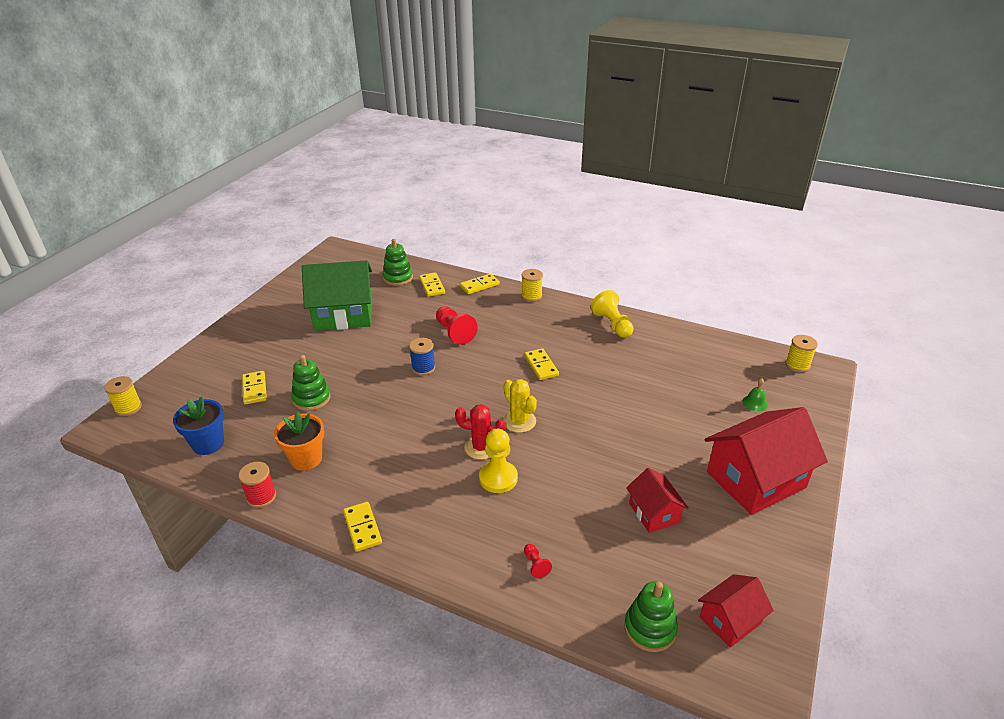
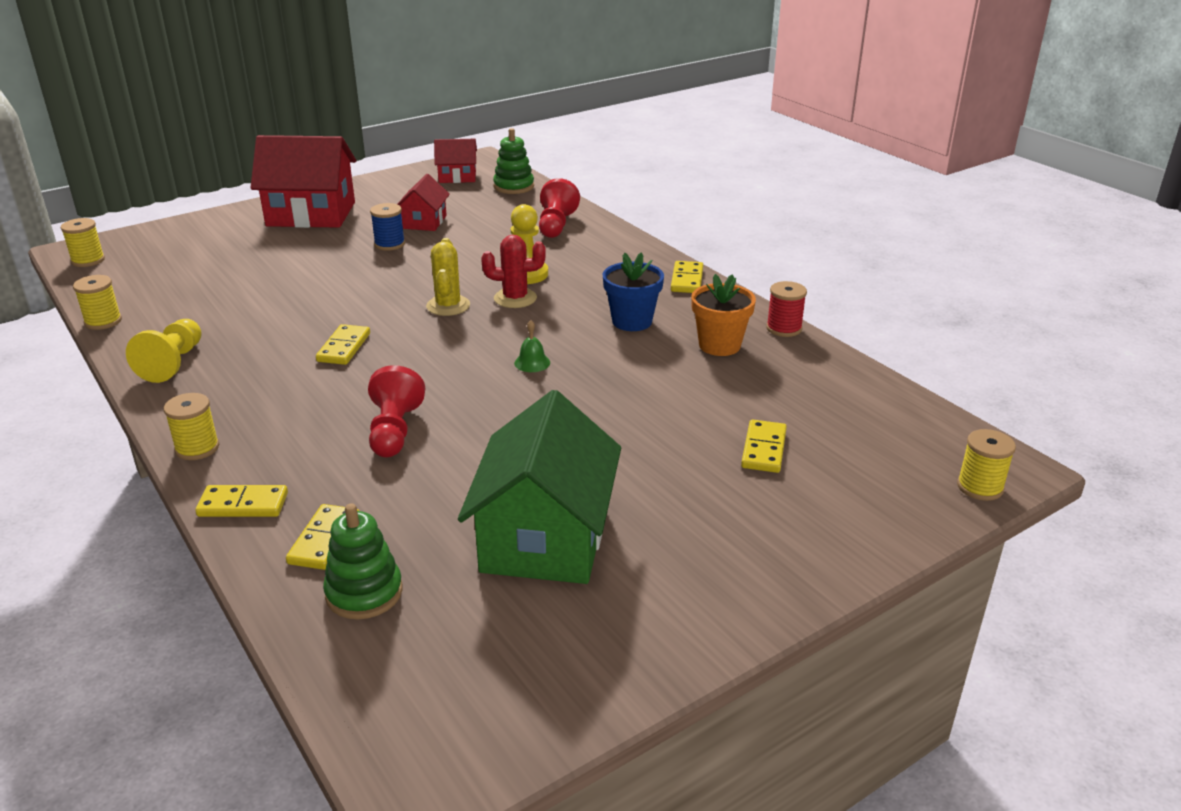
camera: 150 degrees left, 5 degrees down
blue flower pot [173,396,224,455] -> blue flower pot moved to [603,252,664,331]
green stacking toy [291,355,331,411] -> none
green house [302,260,372,331] -> green house turned 75 degrees clockwise [458,390,621,584]
blue spool [409,338,435,375] -> blue spool moved to [370,203,405,251]
red cactus [455,404,506,460] -> red cactus turned 45 degrees counterclockwise [481,235,546,308]
red pawn [524,544,552,578] -> red pawn [539,178,580,238], size x2.02
green bell [742,378,768,411] -> green bell moved to [514,320,550,372]
none -> yellow spool [73,275,122,330]

